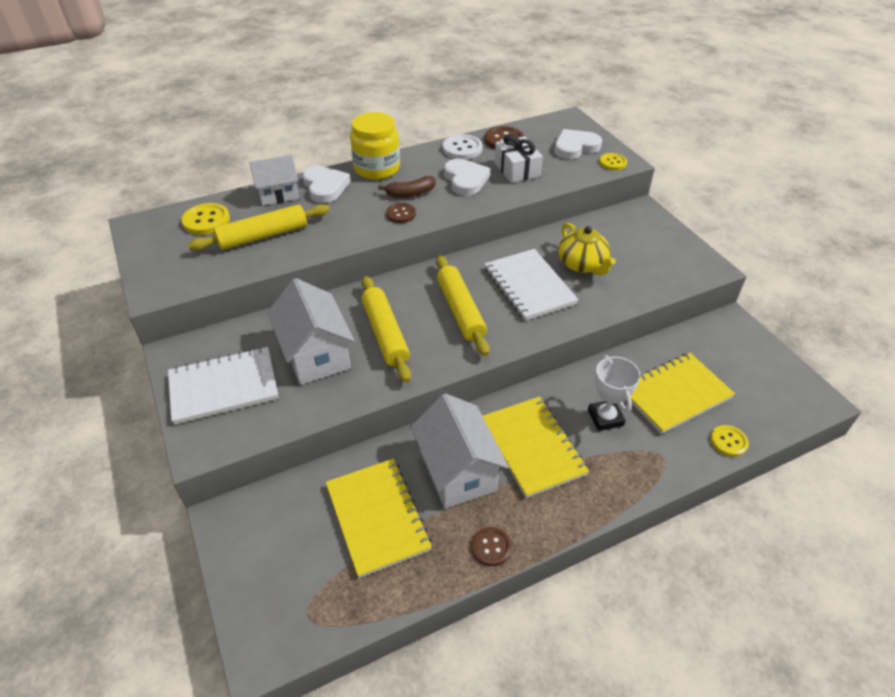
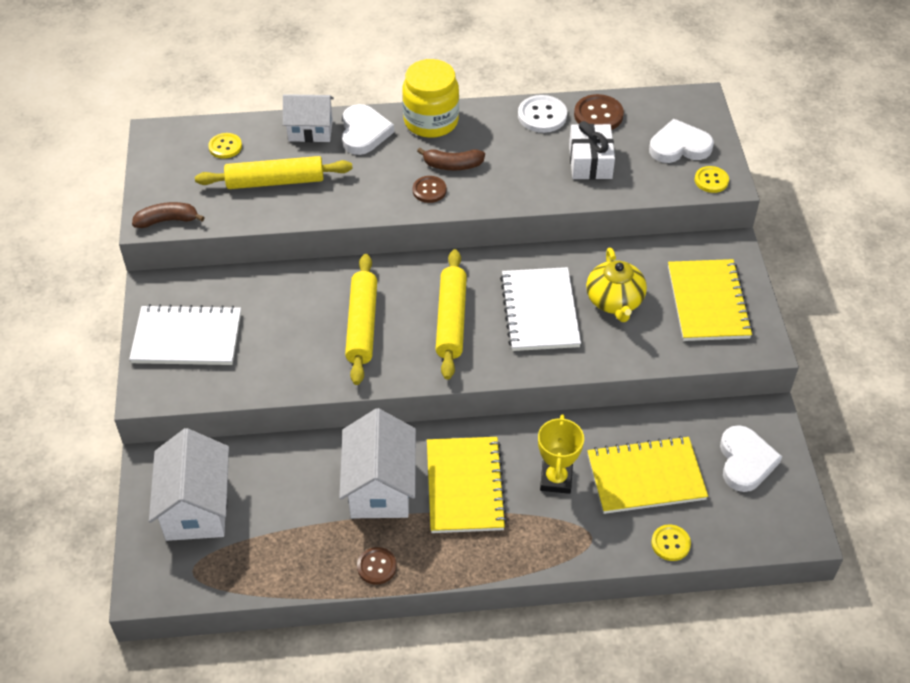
camera: 20 degrees right, 5 degrees up
yellow button [181,203,230,235] -> yellow button [208,133,242,159], size x0.66
white house [267,278,355,385] -> white house moved to [149,428,229,541]
yellow notebook [326,459,432,578] -> yellow notebook moved to [668,259,753,341]
white heart [444,159,490,196] -> white heart moved to [720,425,782,492]
white trophy [588,355,641,431] -> yellow trophy [538,415,584,494]
none -> brown banana [132,202,204,228]

